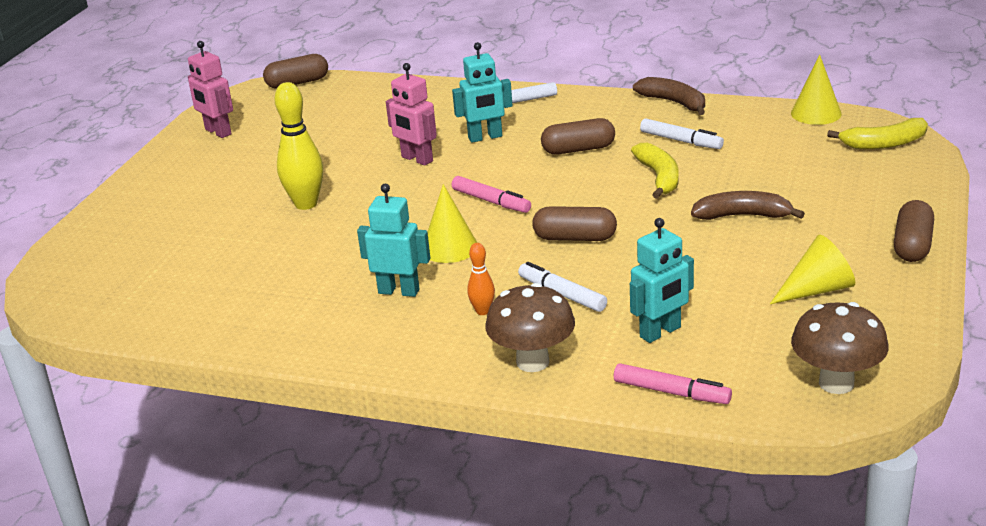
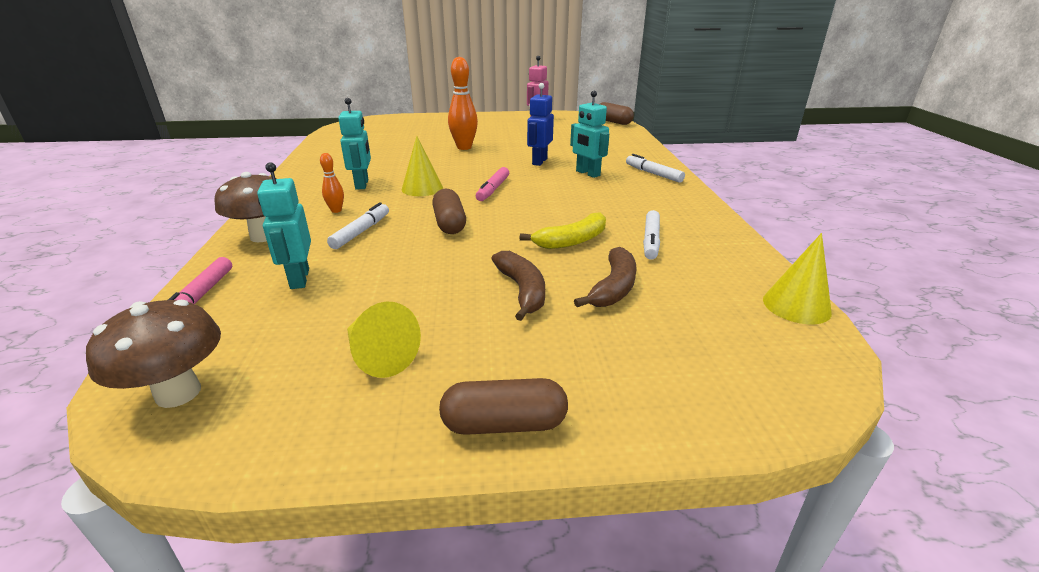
camera: 65 degrees right, 0 degrees up
yellow bowling pin [275,82,323,210] -> orange bowling pin [448,57,478,150]
pink robot [386,63,437,166] -> blue robot [527,83,554,166]
brown capsule [541,118,615,155] -> none
turquoise robot [630,218,694,343] -> turquoise robot turned 45 degrees clockwise [257,162,311,289]
brown banana [633,77,705,115] -> brown banana moved to [574,247,636,307]
yellow banana [827,118,928,149] -> none

